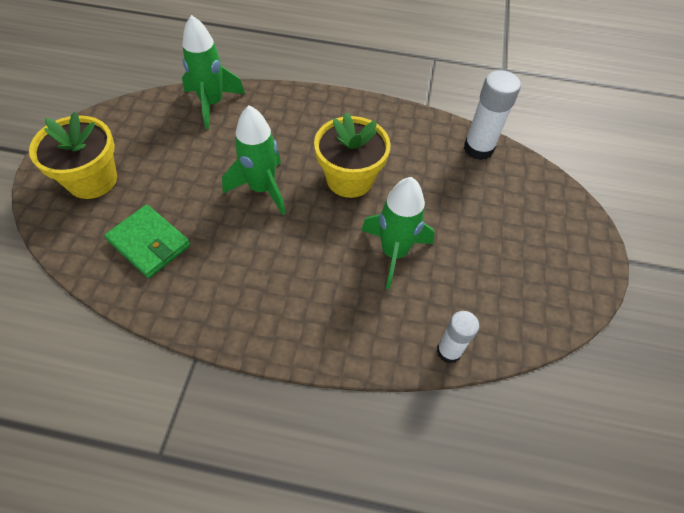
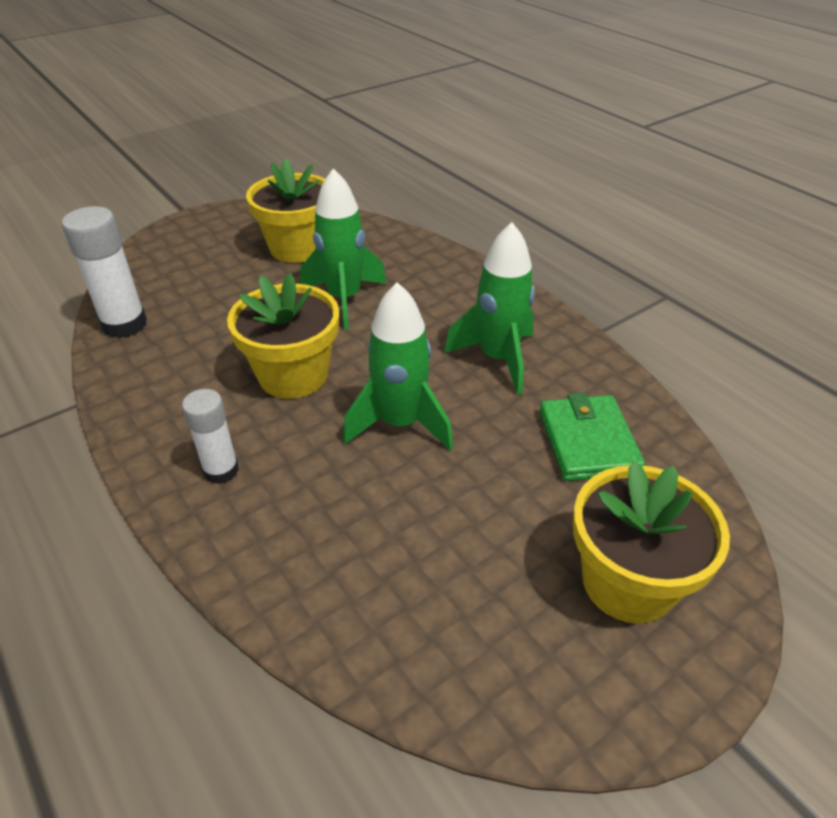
camera: 135 degrees left, 15 degrees down
green rocket [182,15,245,129] -> green rocket moved to [444,222,535,395]
white glue stick [437,311,479,364] -> white glue stick moved to [182,389,239,484]
none -> yellow flower pot [246,158,325,263]

